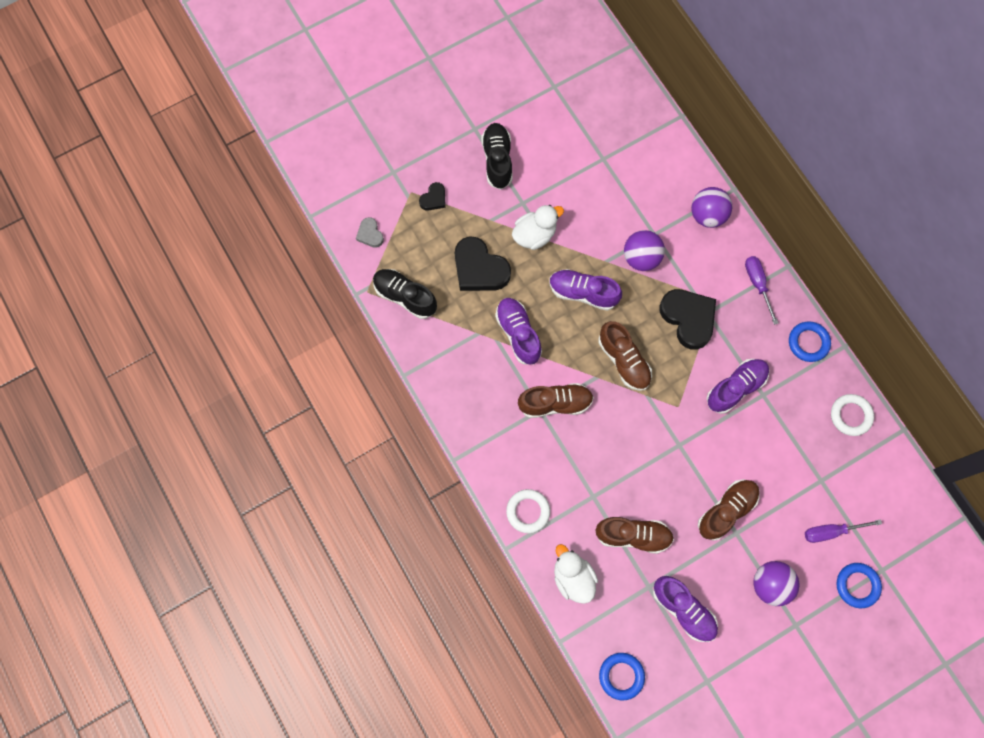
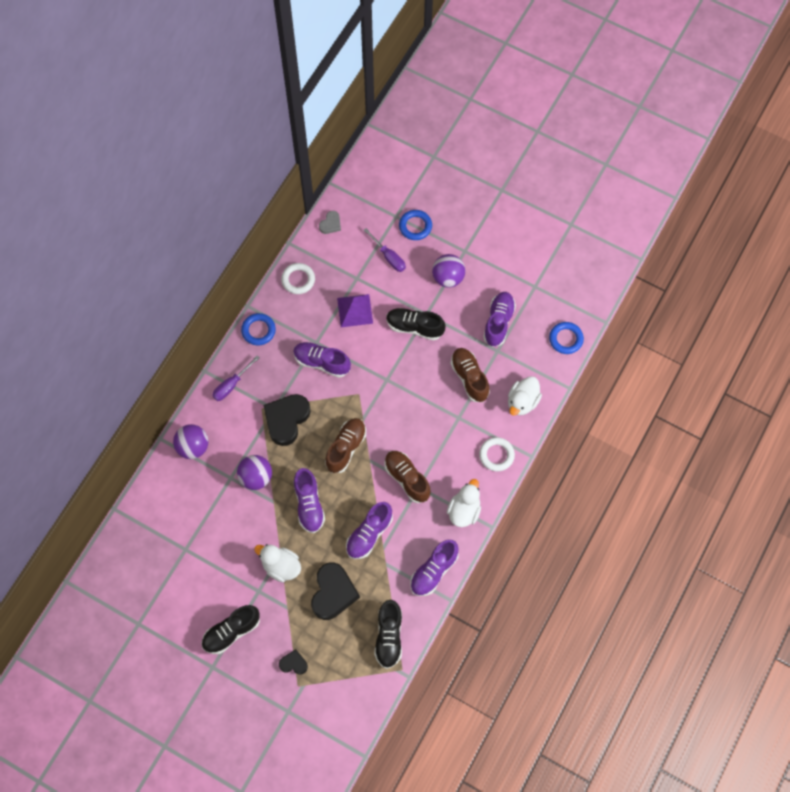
camera: 120 degrees left, 5 degrees down
grey heart [356,217,384,248] -> grey heart moved to [319,211,341,234]
brown shoe [698,479,760,541] -> black shoe [386,308,445,340]
none -> purple pyramid [337,294,373,327]
none -> purple shoe [410,540,459,596]
none -> white duck [447,479,481,527]

